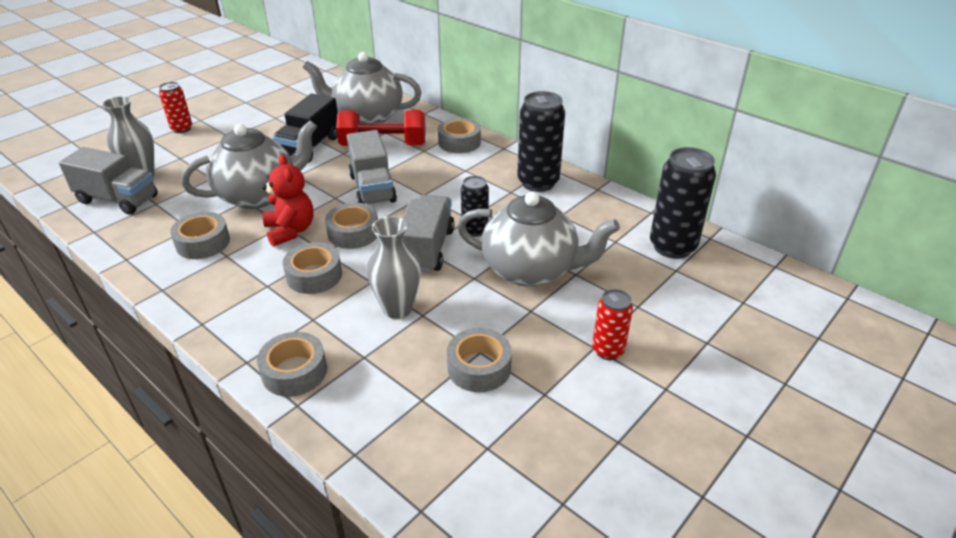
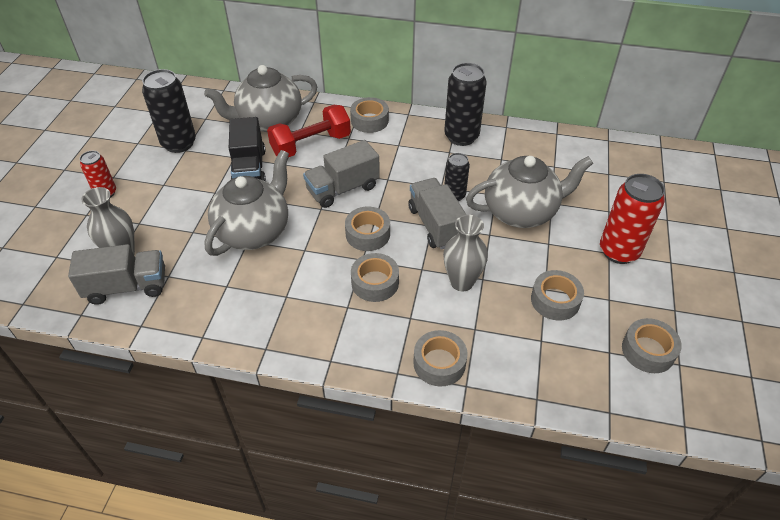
camera: 30 degrees left, 10 degrees up
grey tape [170,212,230,259] -> grey tape moved to [622,318,682,373]
red teddy bear [262,154,314,247] -> none
grey truck [347,130,397,205] -> grey truck turned 105 degrees clockwise [303,140,380,208]
red can [592,289,633,360] -> red can [600,174,665,264], size x1.73
black can [650,147,716,259] -> black can moved to [142,69,196,153]

